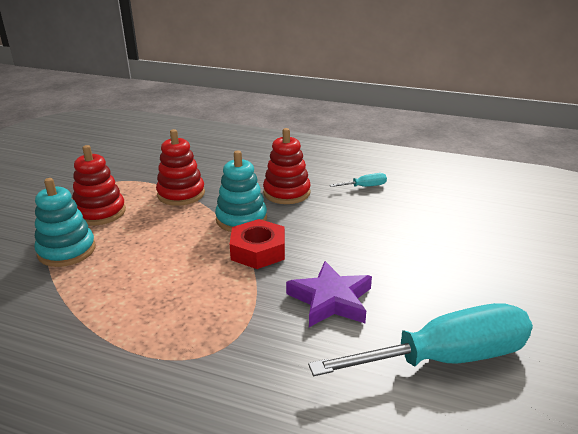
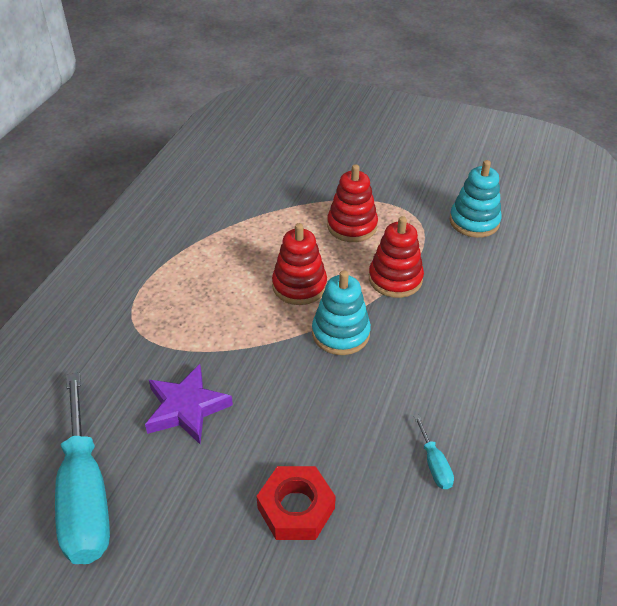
camera: 90 degrees right, 15 degrees up
turquoise stacking toy [34,178,96,267] -> turquoise stacking toy moved to [450,160,502,238]
red nut [230,219,285,269] -> red nut moved to [256,466,336,540]
red stacking toy [263,128,311,204] -> red stacking toy moved to [272,223,327,305]

